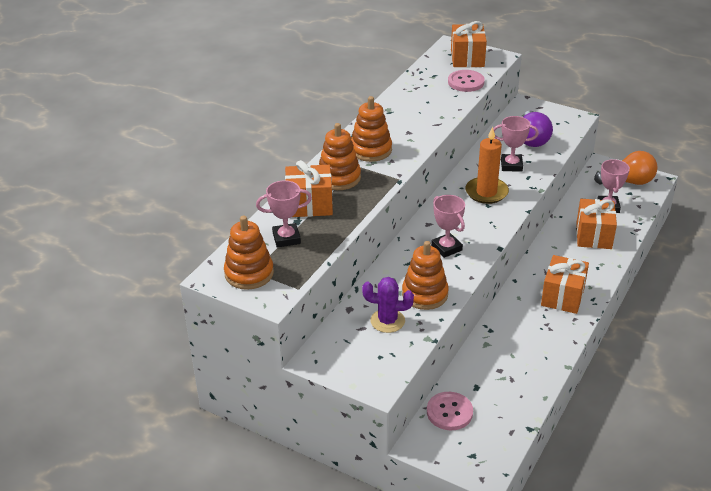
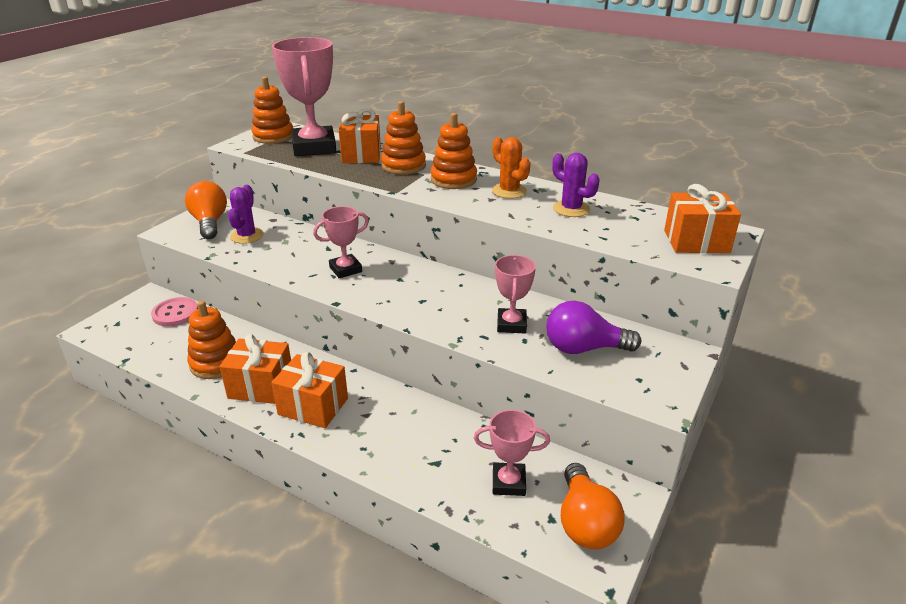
camera: 90 degrees right, 5 degrees down
pink trophy [256,180,312,248] -> pink trophy [272,37,337,156], size x1.87
orange stacking toy [402,241,449,310] -> orange stacking toy moved to [187,301,236,379]
pink button [448,70,485,92] -> none
orange candle [465,126,509,204] -> none
orange gift [576,199,617,249] -> orange gift moved to [220,334,291,404]
none -> orange light bulb [185,181,227,239]
none -> orange cactus [492,137,531,199]
none -> purple cactus [552,153,599,217]

